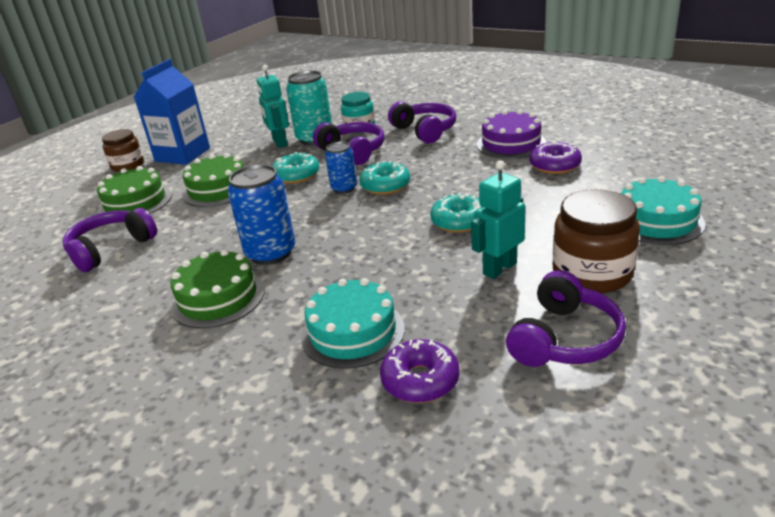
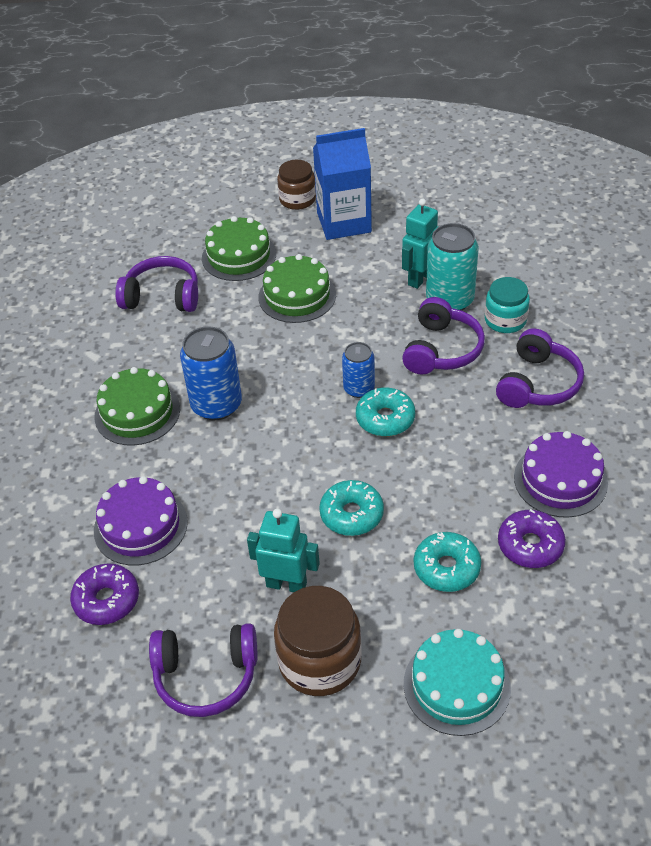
camera: 55 degrees right, 15 degrees up
turquoise donut [272,152,319,184] -> turquoise donut moved to [414,532,481,592]
turquoise cake [301,278,405,369] -> purple cake [94,476,188,565]

